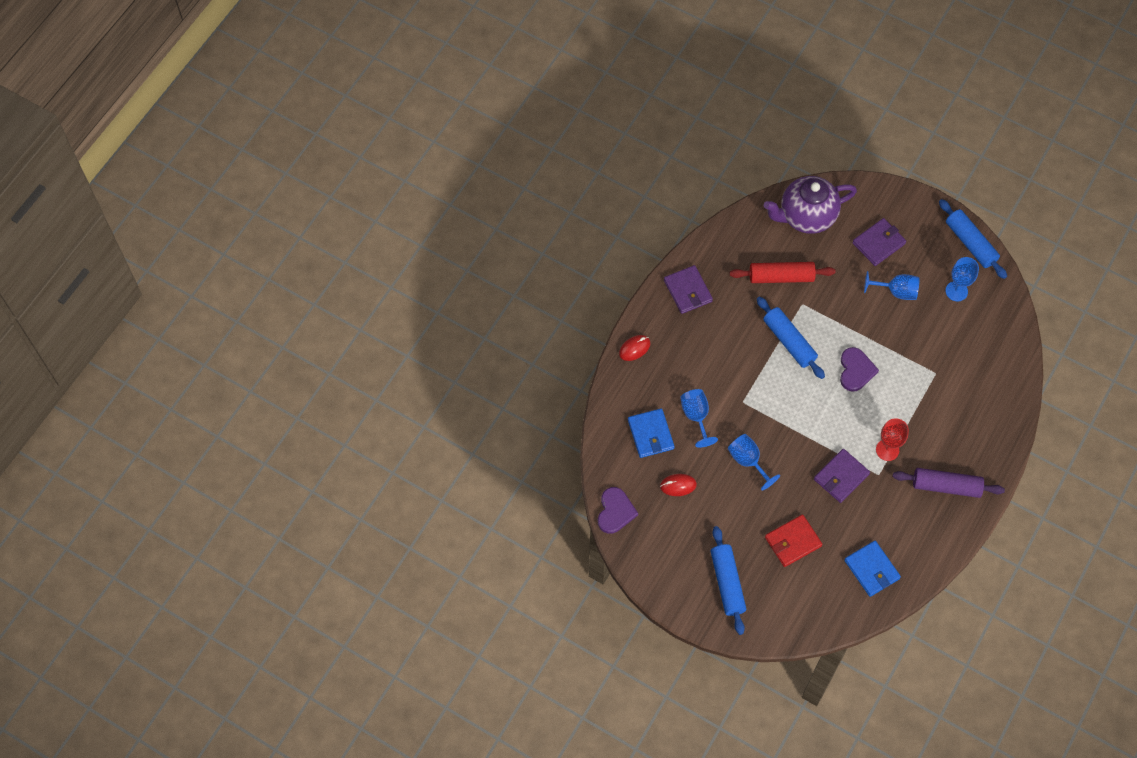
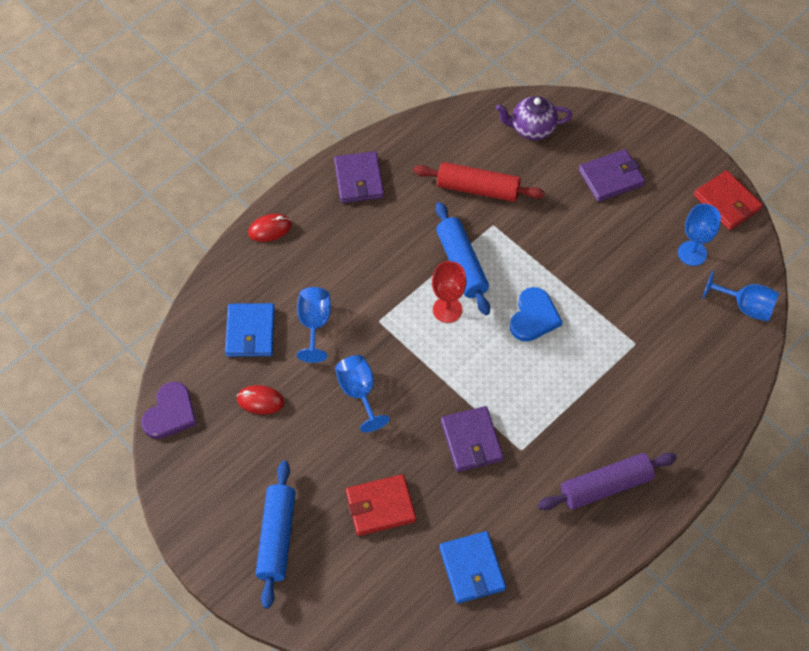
camera: 15 degrees right, 5 degrees down
purple teapot [764,176,857,234] -> purple teapot [496,96,573,140], size x0.62
purple wallet [814,449,870,503] -> purple wallet turned 75 degrees counterclockwise [441,406,504,472]
purple heart [840,347,879,392] -> blue heart [510,287,562,341]
blue goblet [864,271,920,300] -> blue goblet moved to [702,270,779,322]
red goblet [876,418,909,461] -> red goblet moved to [432,261,466,323]
purple rolling pin [893,468,1005,498] -> purple rolling pin turned 45 degrees counterclockwise [538,453,677,510]
blue rolling pin [939,199,1007,279] -> red wallet [694,170,763,230]

